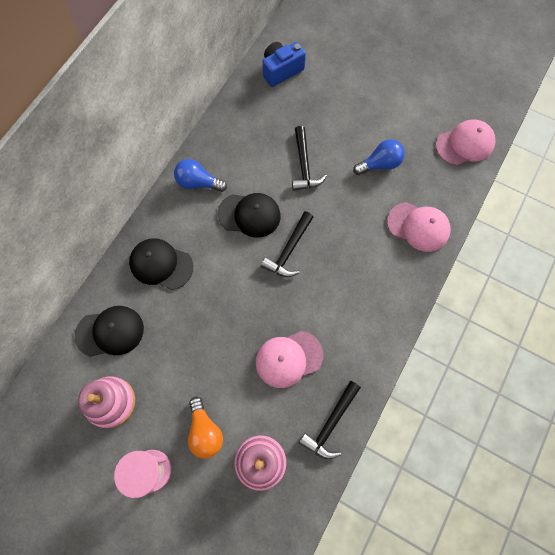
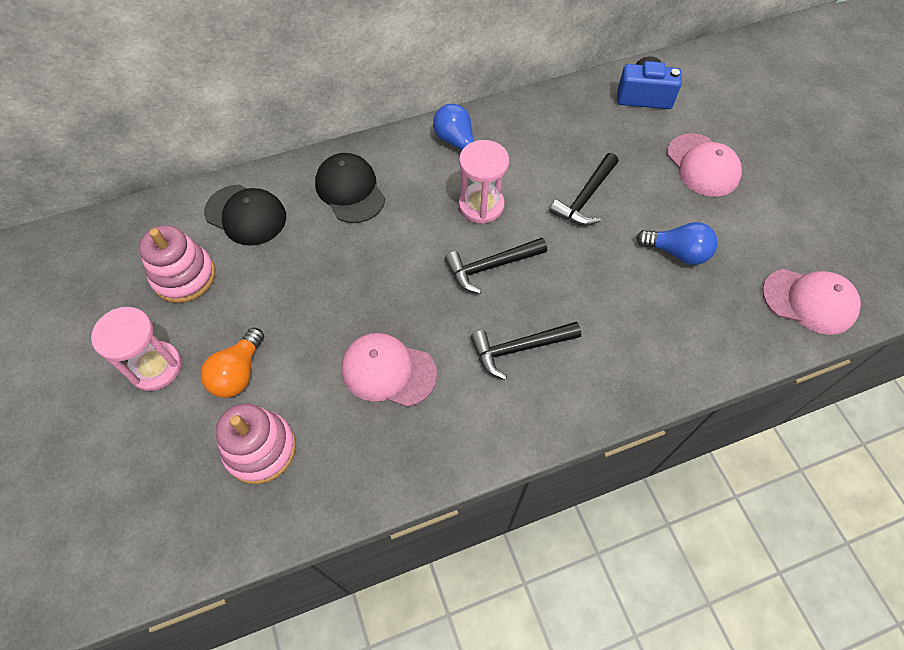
camera: 40 degrees right, 10 degrees down
black cap [218,193,281,238] -> pink hourglass [459,140,509,224]
black hammer [299,381,361,459] -> black hammer moved to [470,321,581,380]
pink cap [387,202,451,252] -> pink cap moved to [667,133,742,197]

